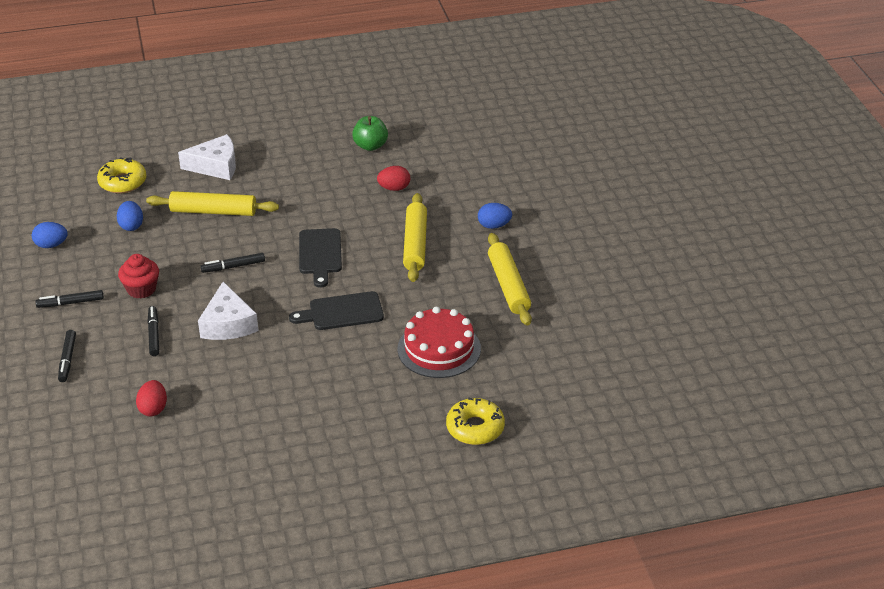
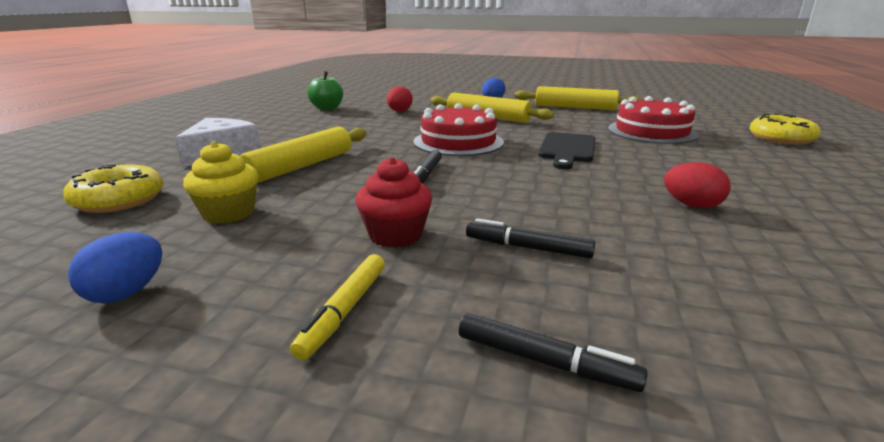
camera: 60 degrees left, 15 degrees down
black marker [36,290,104,308] -> yellow marker [290,254,385,361]
blue egg [117,201,143,231] -> yellow cupcake [183,141,259,224]
red egg [136,380,167,417] -> red egg moved to [664,162,731,209]
white cheese [198,282,259,340] -> none
black cutting board [299,228,342,288] -> red cake [413,103,504,156]

